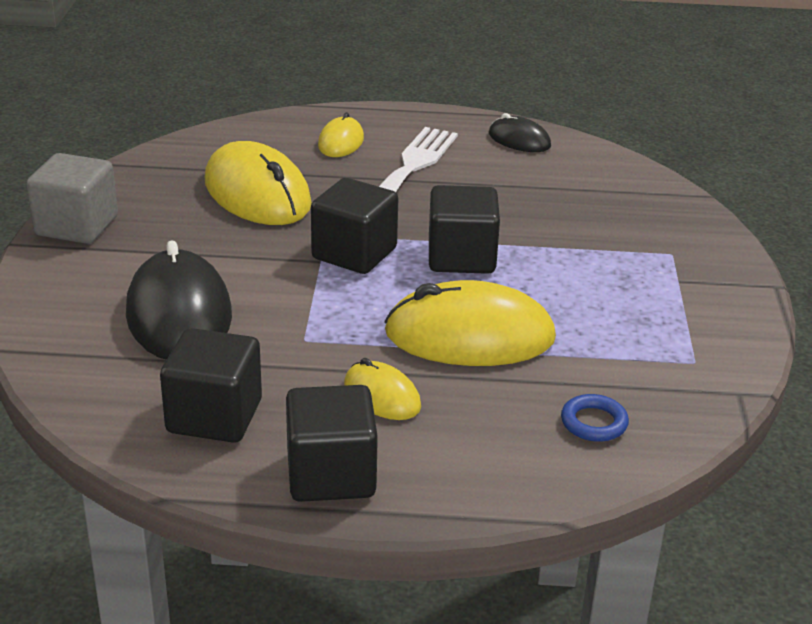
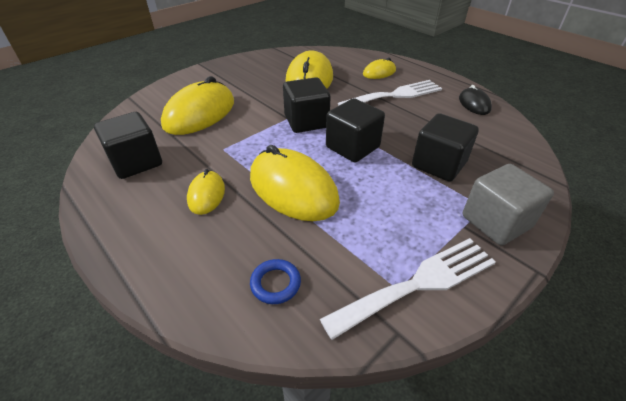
camera: 45 degrees right, 10 degrees up
grey cube [26,153,118,244] -> grey cube moved to [463,164,554,246]
black mouse [126,240,232,360] -> yellow mouse [161,76,234,135]
black cube [286,385,378,502] -> black cube moved to [412,114,479,182]
none -> white fork [320,238,496,340]

